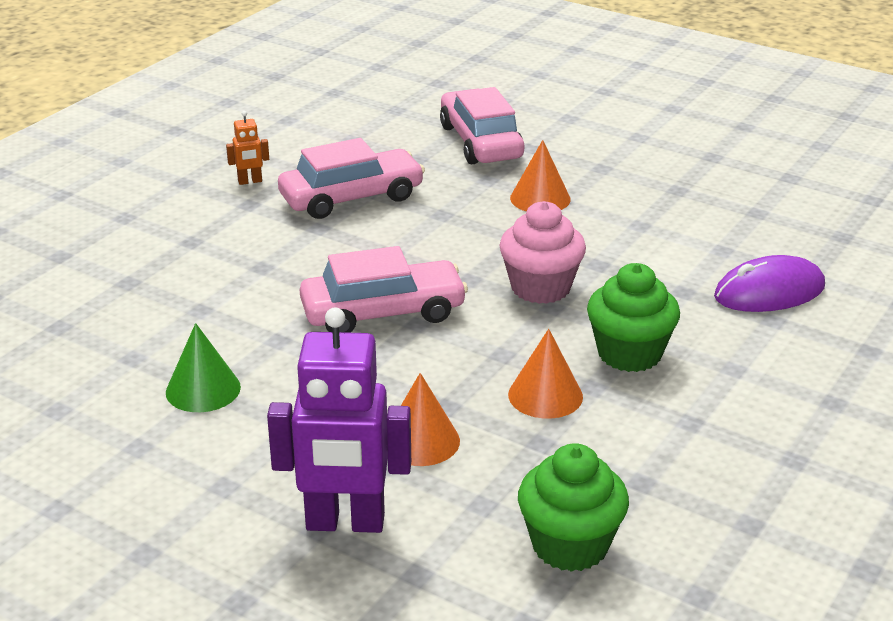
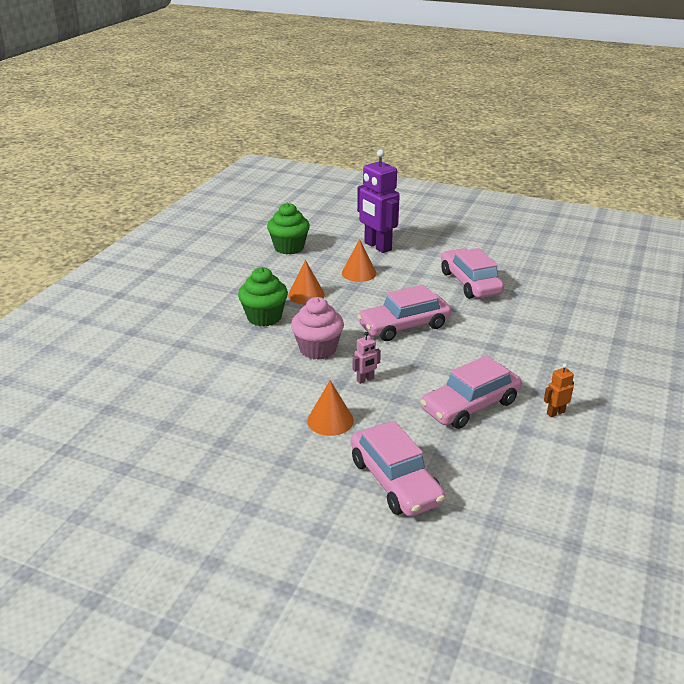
camera: 170 degrees right, 0 degrees up
green cone [166,323,241,412] -> pink car [441,248,504,299]
purple robot [267,307,411,533] -> purple robot turned 120 degrees counterclockwise [357,149,400,253]
purple mouse [714,255,825,312] -> none
none -> pink robot [353,332,381,384]

